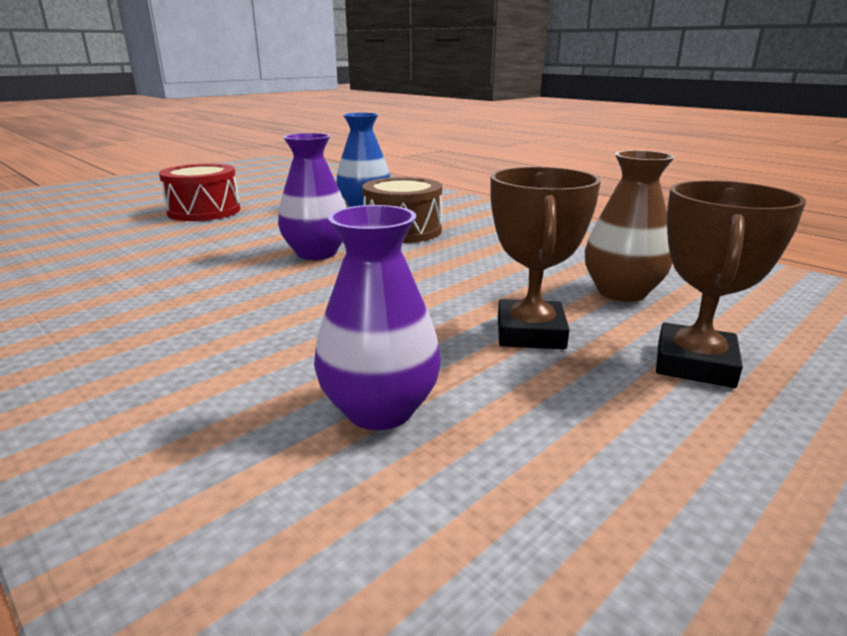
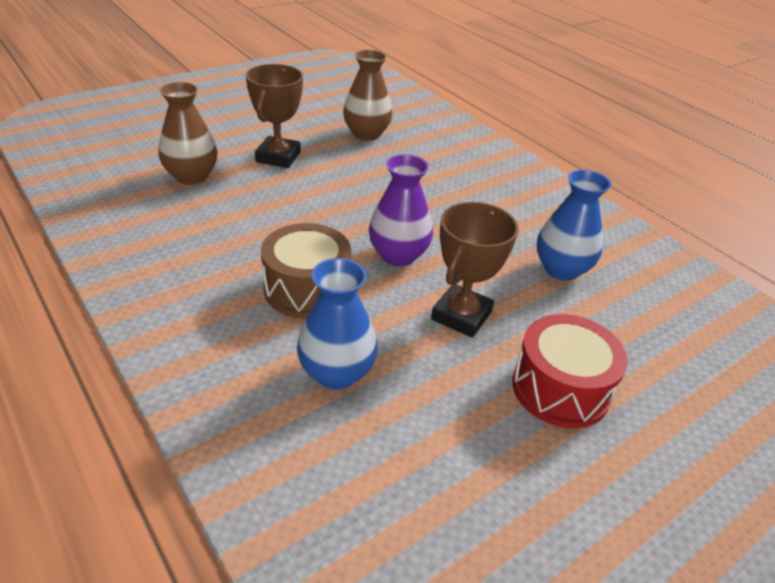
camera: 175 degrees left, 15 degrees up
purple vase [314,205,441,430] -> brown vase [343,50,393,141]
brown trophy [656,180,806,388] -> brown trophy moved to [431,202,519,338]
none -> blue vase [537,170,612,281]

